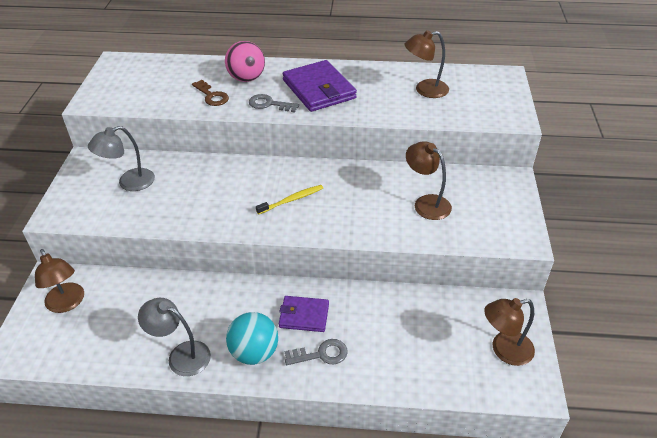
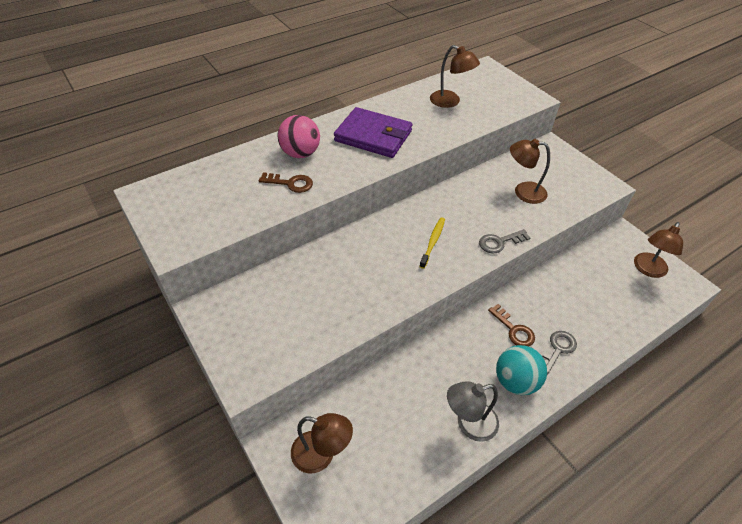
camera: 40 degrees left, 5 degrees up
grey lamp [88,126,155,191] -> none
grey key [249,94,299,112] -> grey key moved to [479,229,530,254]
purple wallet [279,296,329,332] -> brown key [488,304,535,347]
brown lamp [405,30,449,98] -> brown lamp turned 90 degrees counterclockwise [430,45,480,108]

